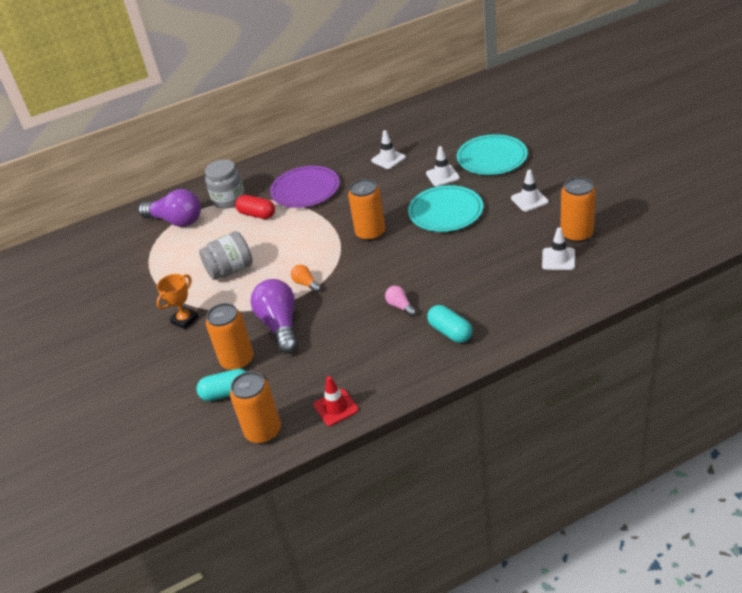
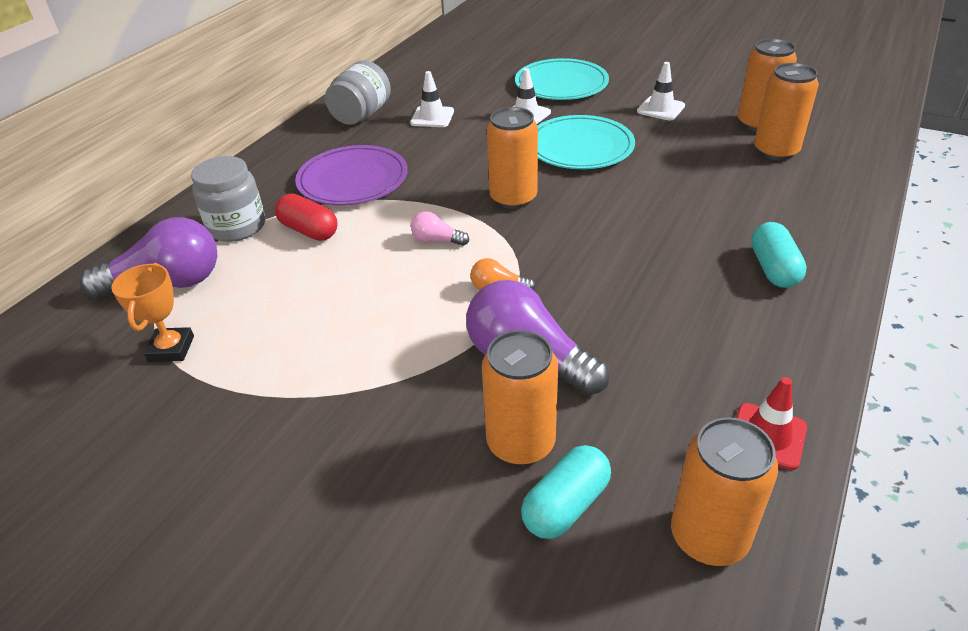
camera: 40 degrees left, 0 degrees up
orange trophy [156,274,199,330] -> orange trophy moved to [112,263,194,362]
grey jar [199,231,253,280] -> grey jar moved to [325,60,391,125]
red capsule [235,195,275,219] -> red capsule turned 45 degrees clockwise [275,194,337,241]
pink light bulb [385,286,416,317] -> pink light bulb moved to [411,211,469,246]
turquoise capsule [427,305,472,343] -> turquoise capsule turned 75 degrees clockwise [751,222,807,288]
white traffic cone [542,227,575,270] -> orange can [754,63,819,160]

